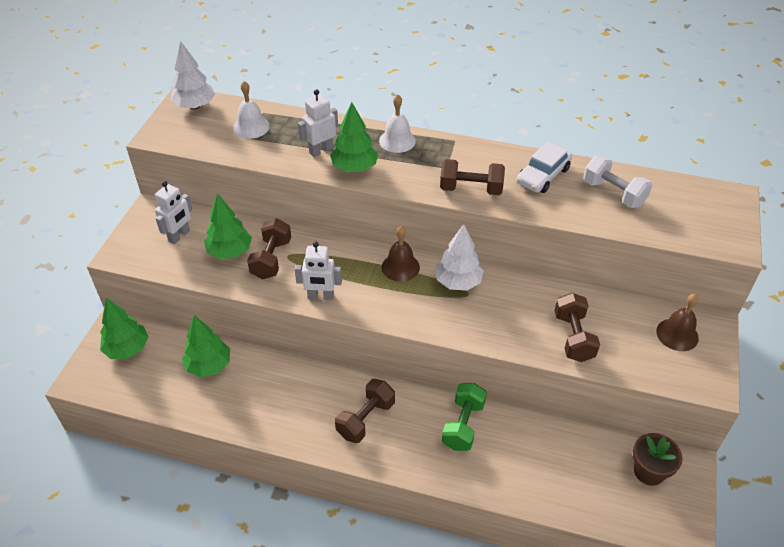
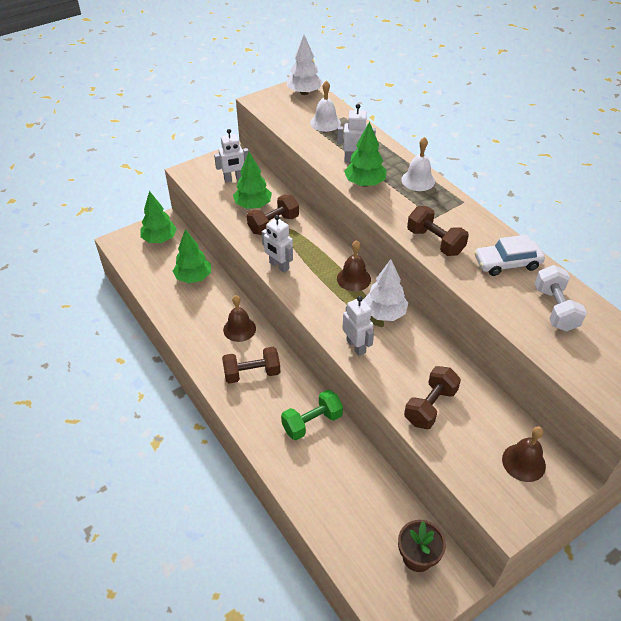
camera: 40 degrees right, 0 degrees up
none -> brown bell [223,295,256,342]
none -> white robot [342,296,374,356]

